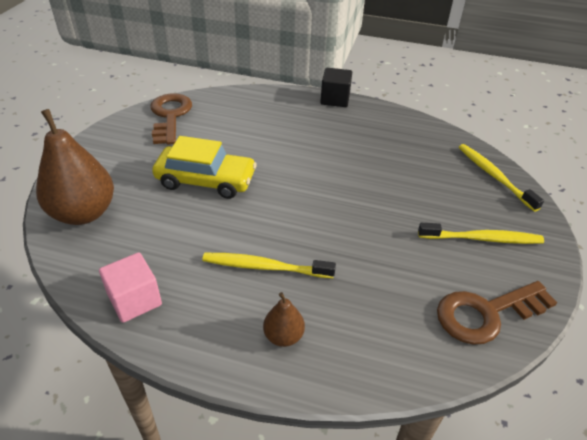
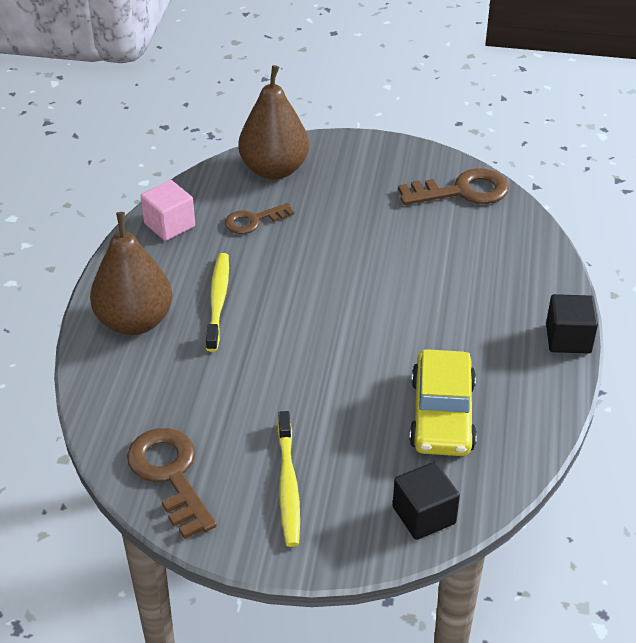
camera: 85 degrees right, 0 degrees up
yellow car [152,136,257,199] -> yellow car moved to [409,349,477,456]
brown pear [263,292,305,347] -> brown pear [90,212,172,335], size x2.09
yellow toothbrush [459,144,544,212] -> black cube [393,462,460,540]
none -> brown key [225,203,294,234]

